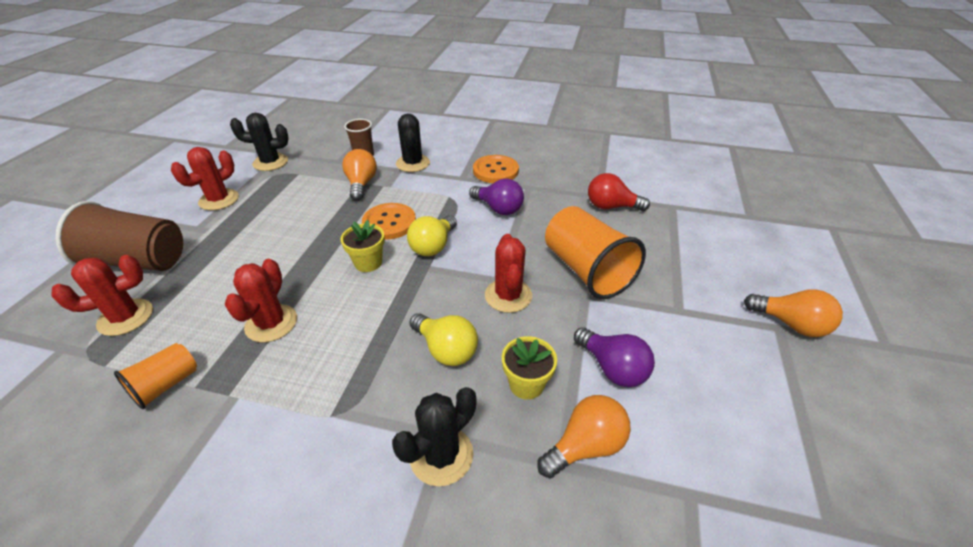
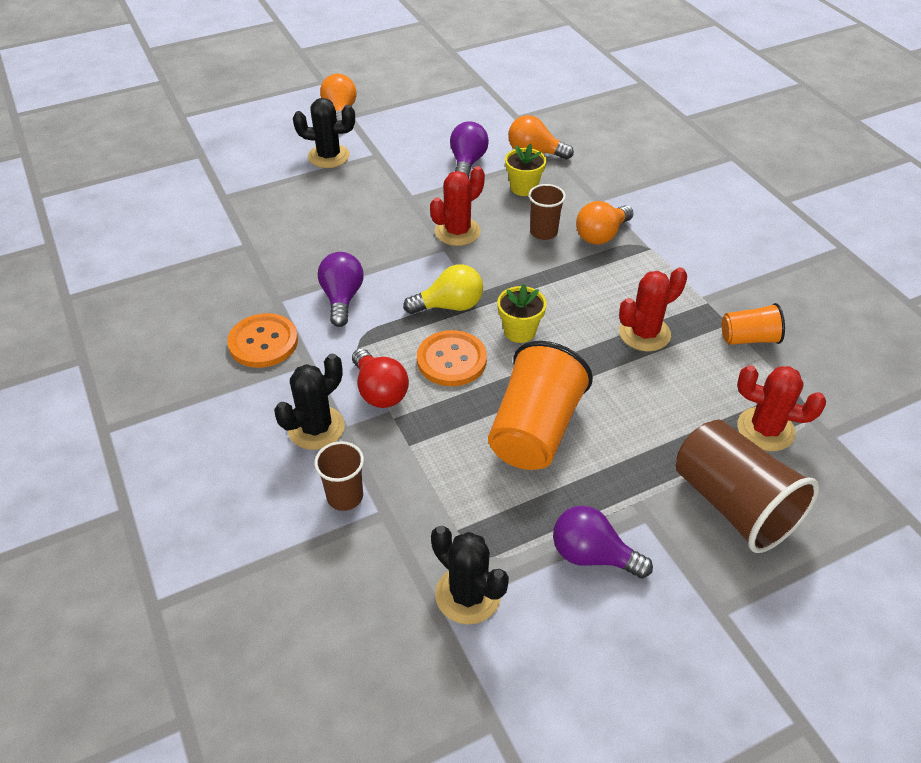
camera: 130 degrees left, 5 degrees up
red cactus [171,147,239,211] -> purple light bulb [553,506,653,579]
orange light bulb [342,149,377,201] -> orange light bulb moved to [576,201,634,245]
black cactus [392,387,476,486] -> black cactus moved to [293,98,355,168]
yellow light bulb [409,313,478,366] -> brown cup [529,184,566,240]
orange cup [545,206,646,299] -> orange cup moved to [488,341,593,470]
red light bulb [588,173,650,211] -> red light bulb moved to [352,348,409,408]

